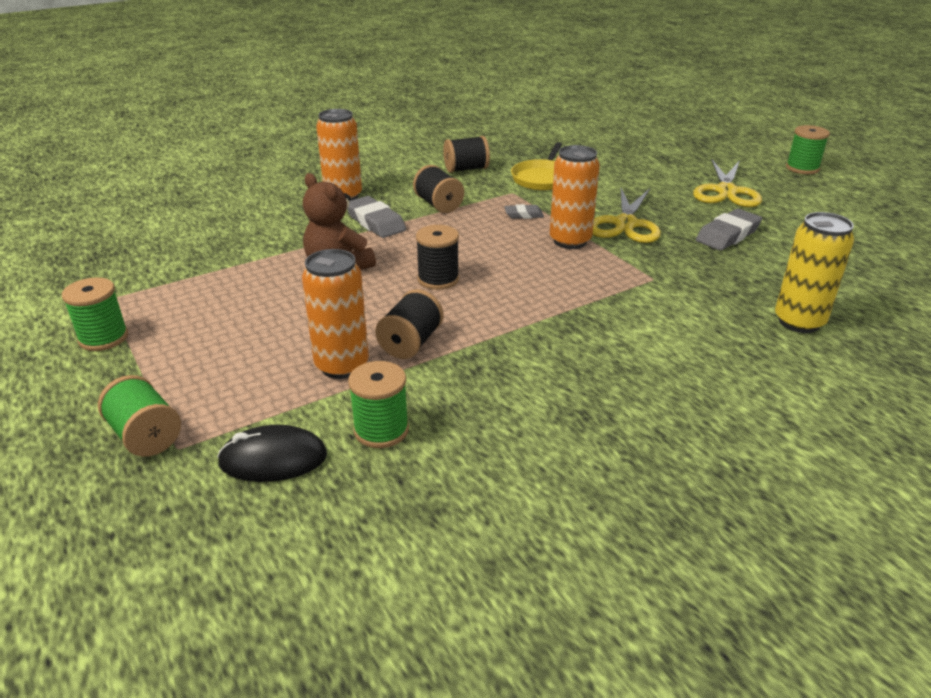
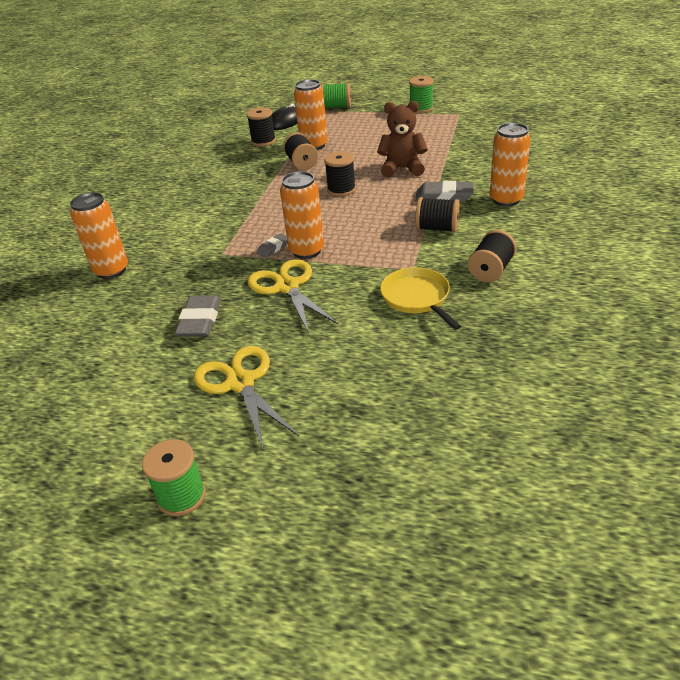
camera: 140 degrees right, 5 degrees up
green spool [348,361,409,448] -> black spool [247,107,276,147]
grey eraser [504,204,544,219] -> grey eraser moved to [257,233,288,258]
yellow can [775,212,854,333] -> orange can [70,192,128,279]

